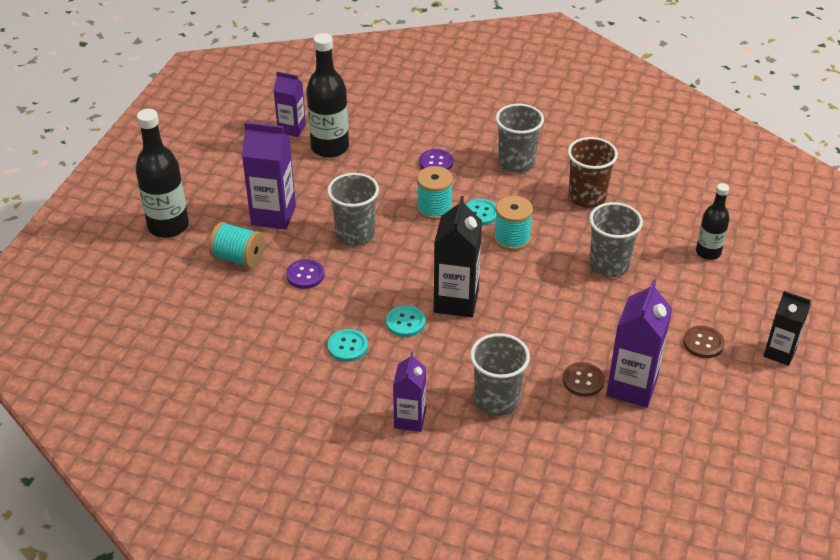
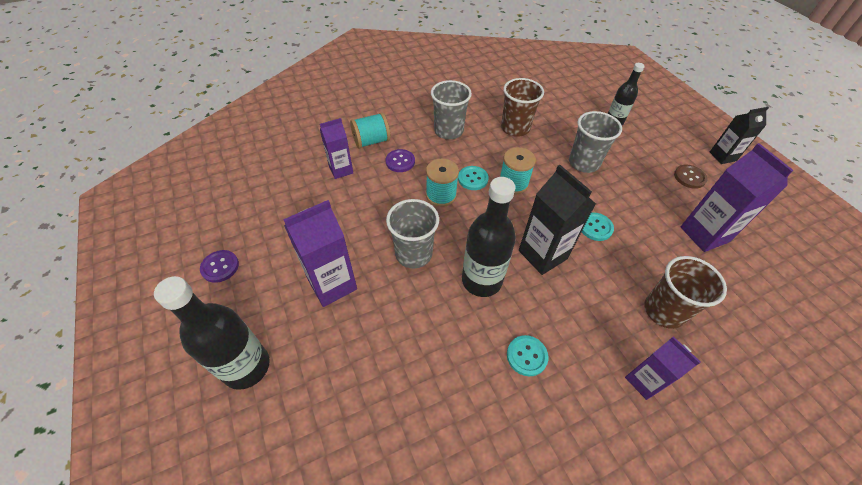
camera: 45 degrees left, 10 degrees up
turquoise spool [209,222,264,268] -> turquoise spool moved to [350,112,391,149]
purple carton [274,72,306,137] -> purple carton moved to [320,118,353,179]
purple button [286,259,325,289] -> purple button moved to [200,250,239,283]
black bottle [306,33,349,158] -> black bottle moved to [462,177,516,297]
turquoise button [386,305,425,337] -> turquoise button moved to [582,213,614,241]
grey cup [470,333,530,416] -> brown cup [644,256,727,329]
brown button [563,362,604,397] -> none

